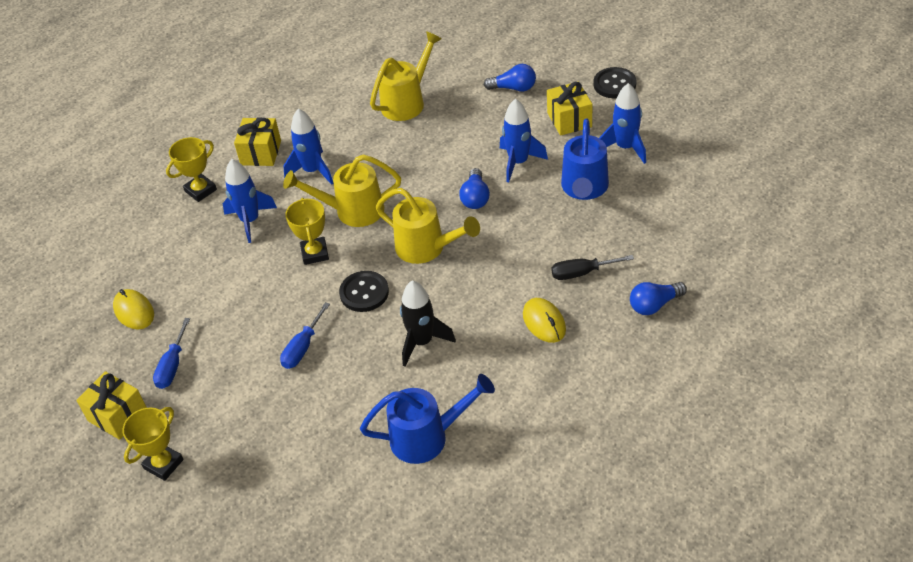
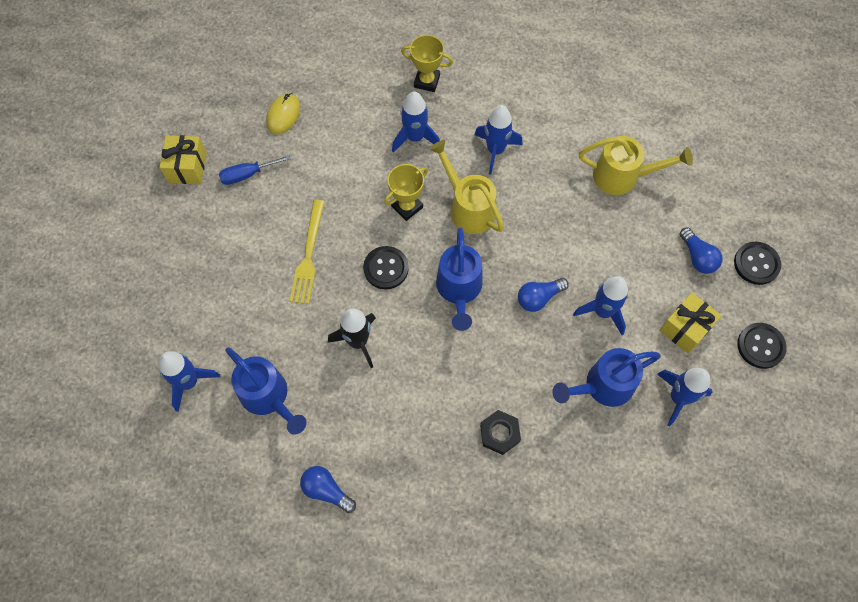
camera: 55 degrees right, 20 degrees up
yellow trophy [122,407,184,481] -> none
yellow gift [234,117,281,166] -> none
blue screwdriver [280,302,330,369] -> yellow fork [290,200,325,304]
yellow watering can [376,188,480,264] -> blue watering can [436,227,482,331]
yellow mouse [523,298,566,343] -> none
black screwdriver [551,255,634,280] -> black nut [480,410,521,455]
blue light bulb [630,282,687,315] -> blue light bulb moved to [300,466,356,513]
none -> blue rocket [159,351,220,412]
none -> black button [734,242,781,285]

